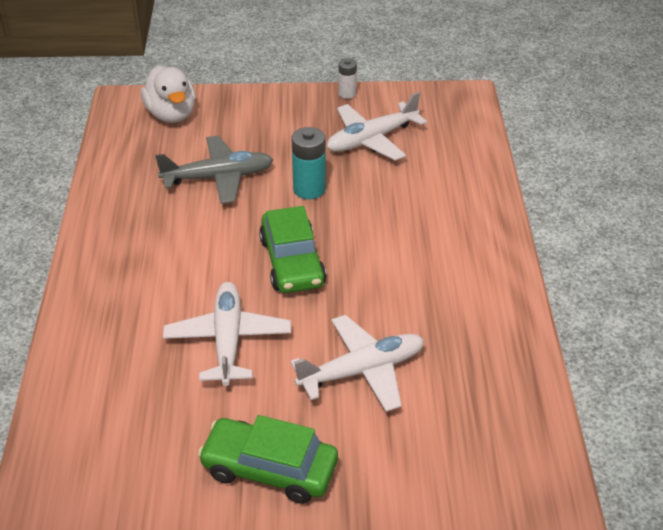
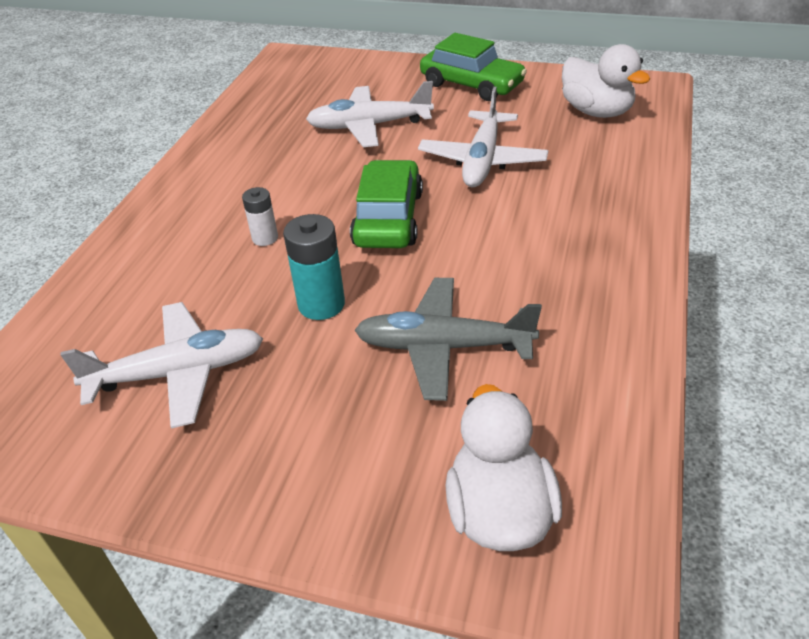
camera: 160 degrees left, 0 degrees up
white battery [338,58,357,99] -> white battery moved to [242,187,278,246]
none -> white duck [562,44,650,118]

